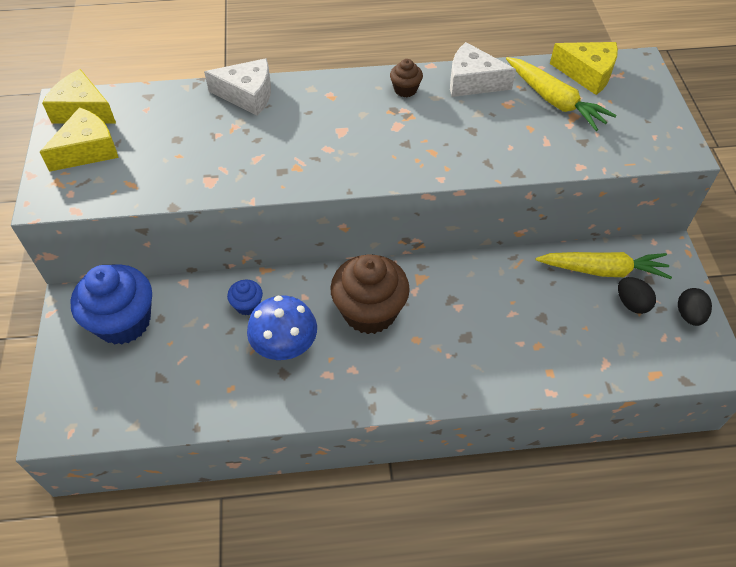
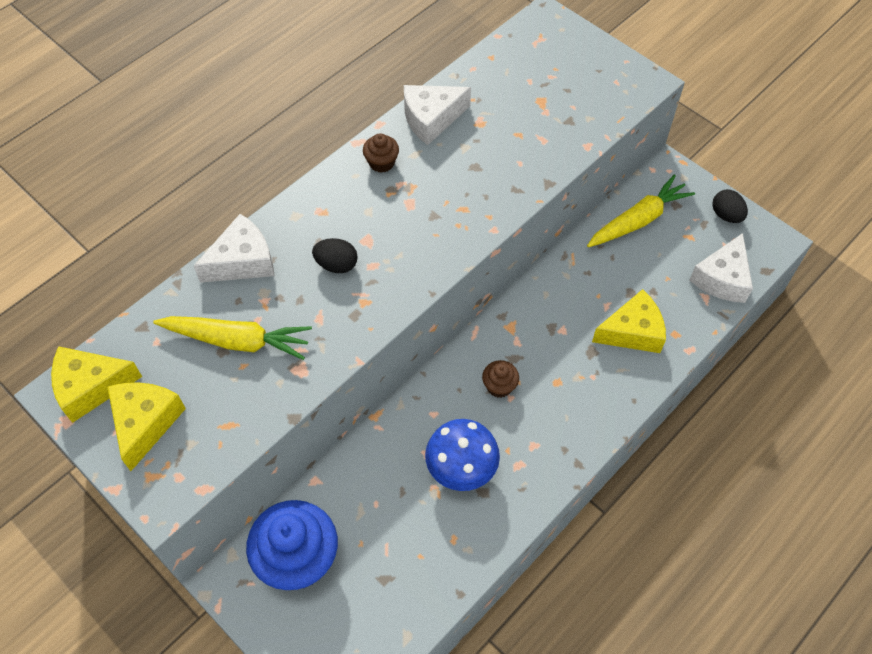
camera: 40 degrees left, 5 degrees up
blue cupcake [227,280,263,315] -> none
brown cupcake [330,254,410,334] -> brown cupcake [482,360,519,398], size x0.46
yellow carrot [506,57,616,131] -> yellow carrot moved to [153,316,312,360]
yellow cheese [550,42,618,95] -> yellow cheese moved to [592,289,666,353]
black egg [618,277,656,314] -> black egg moved to [312,238,358,273]
none -> white cheese [689,233,753,303]

